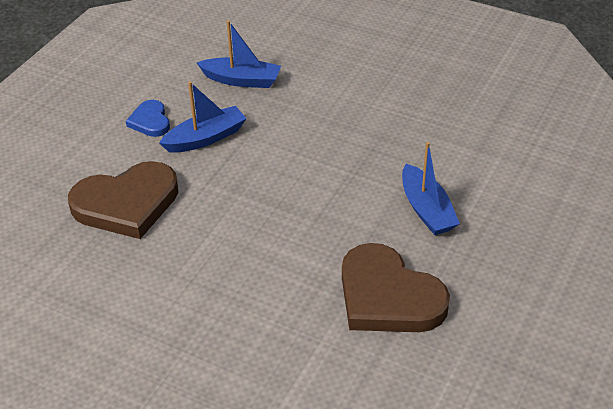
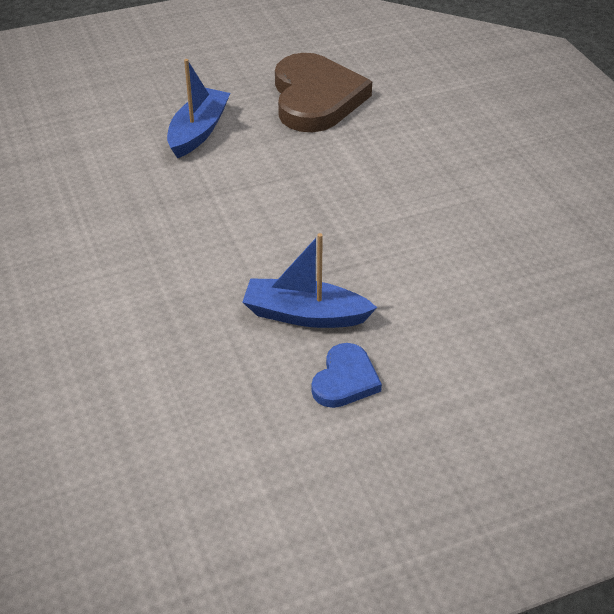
camera: 140 degrees left, 0 degrees up
brown heart [68,161,179,239] -> none
blue boat [197,20,281,88] -> none

